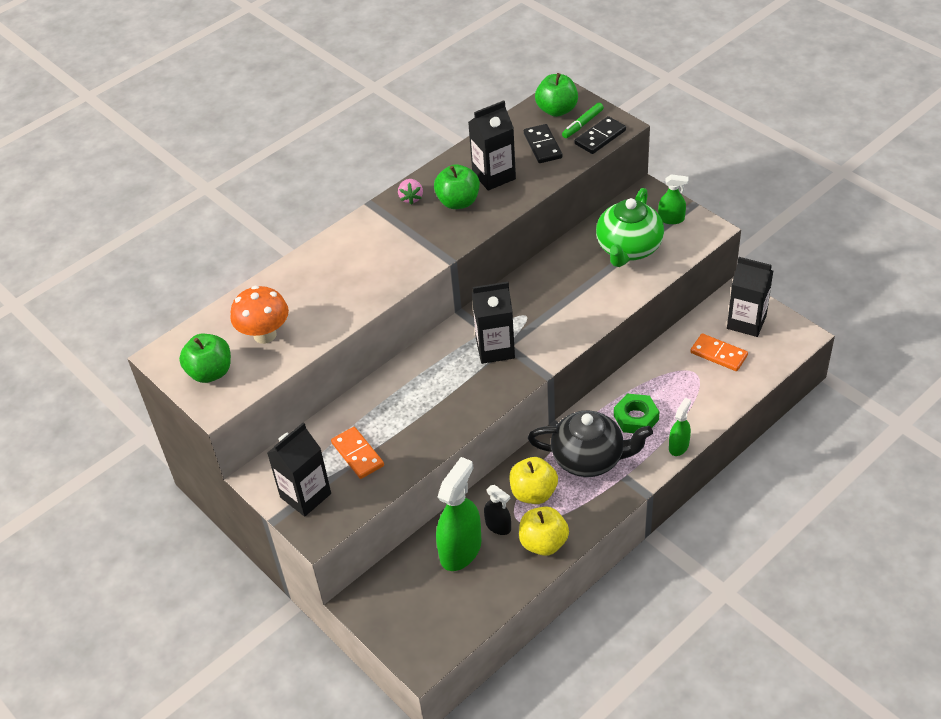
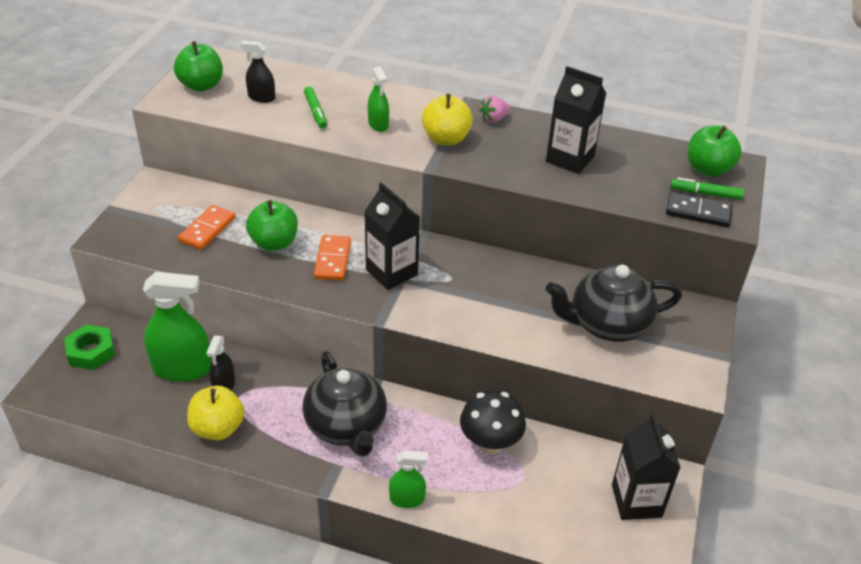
camera: 55 degrees right, 5 degrees down
orange mushroom [230,286,289,344] -> black spray bottle [240,41,275,103]
black carton [267,422,331,517] -> none
green apple [434,164,480,209] -> green apple moved to [246,200,298,251]
yellow apple [509,457,558,504] -> yellow apple moved to [422,94,473,146]
black domino [524,124,562,163] -> none
green teapot [596,188,664,267] -> black teapot [545,265,682,342]
green nut [614,394,659,433] -> green nut moved to [65,324,115,370]
green spray bottle [658,174,689,224] -> green spray bottle moved to [368,67,389,132]
orange domino [690,334,748,371] -> orange domino moved to [314,235,351,281]
none -> green marker [304,86,327,129]
none -> black mushroom [460,390,526,454]

